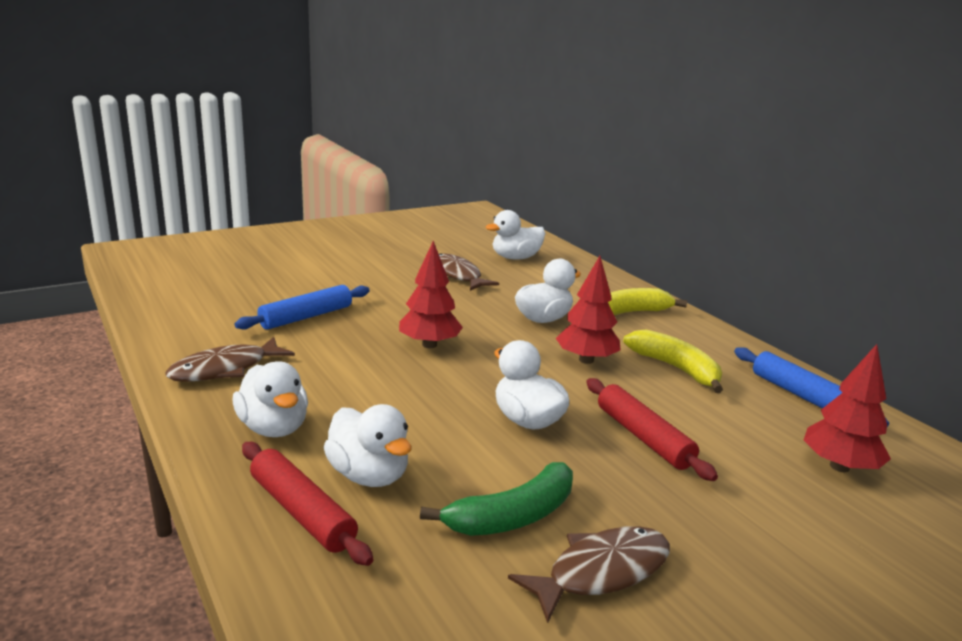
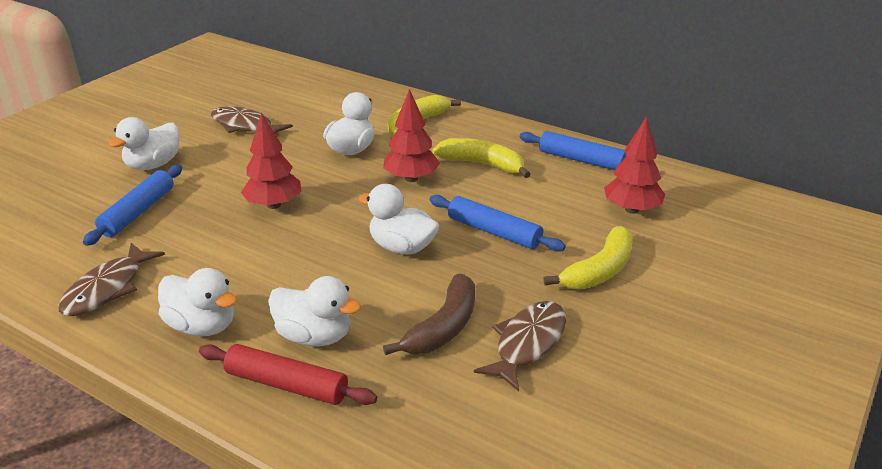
camera: 25 degrees left, 10 degrees up
green banana [420,462,573,536] -> brown banana [383,274,475,355]
white duck [486,210,545,260] -> white duck moved to [109,117,179,170]
red rolling pin [586,378,718,481] -> blue rolling pin [429,195,566,252]
none -> yellow banana [543,226,633,289]

